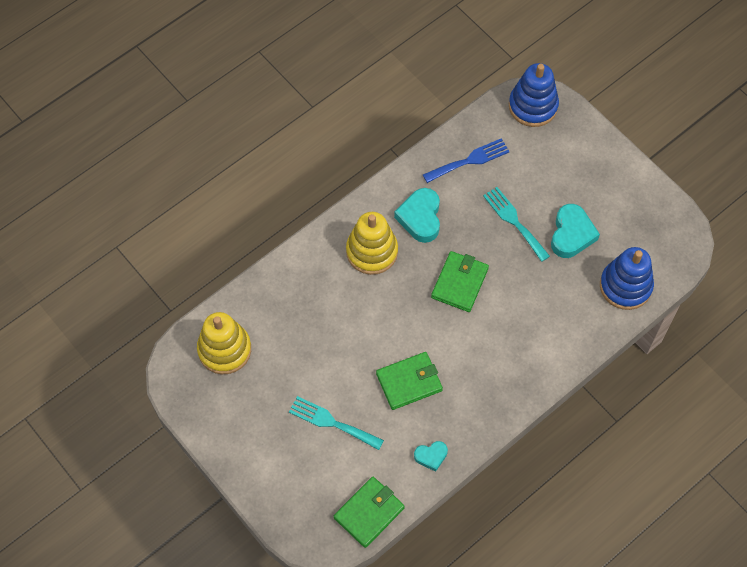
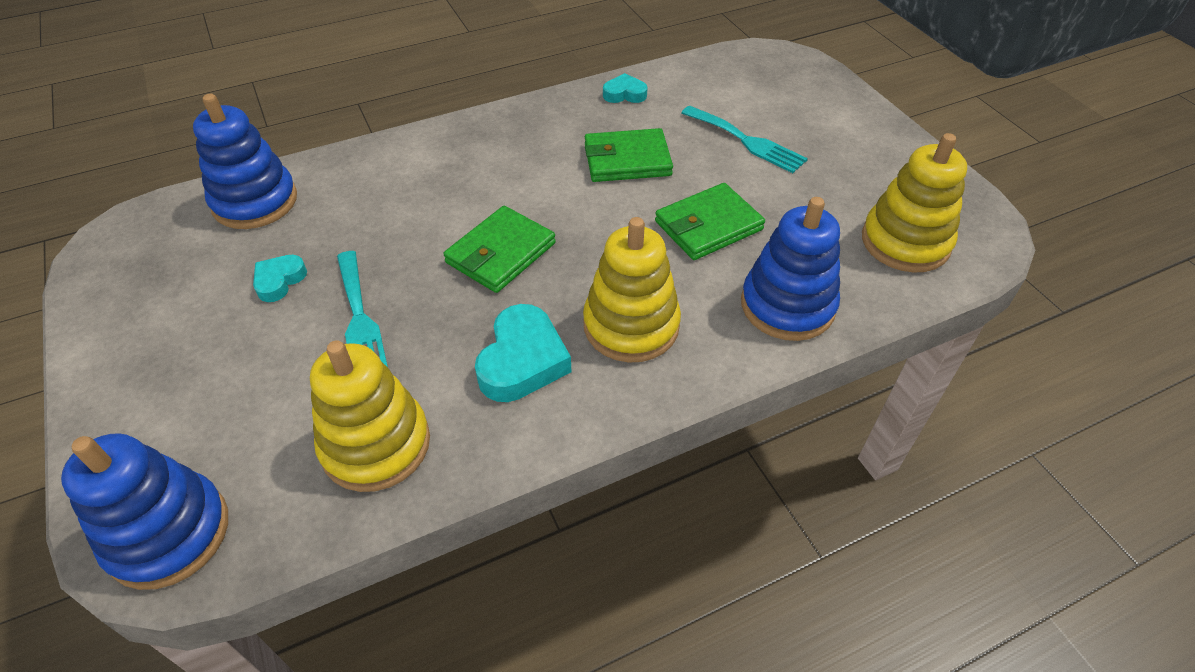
camera: 165 degrees left, 15 degrees down
green wallet [334,477,405,548] -> green wallet moved to [655,183,765,260]
blue fork [423,138,510,183] -> yellow stacking toy [310,340,430,492]
turquoise heart [551,204,600,258] -> turquoise heart [253,255,307,302], size x0.57
none -> blue stacking toy [741,197,840,341]

